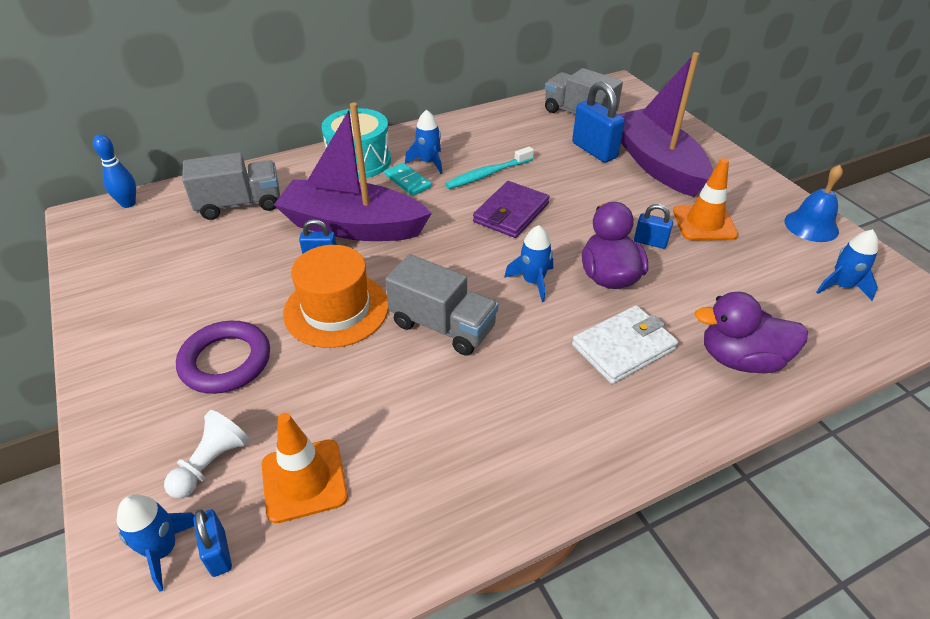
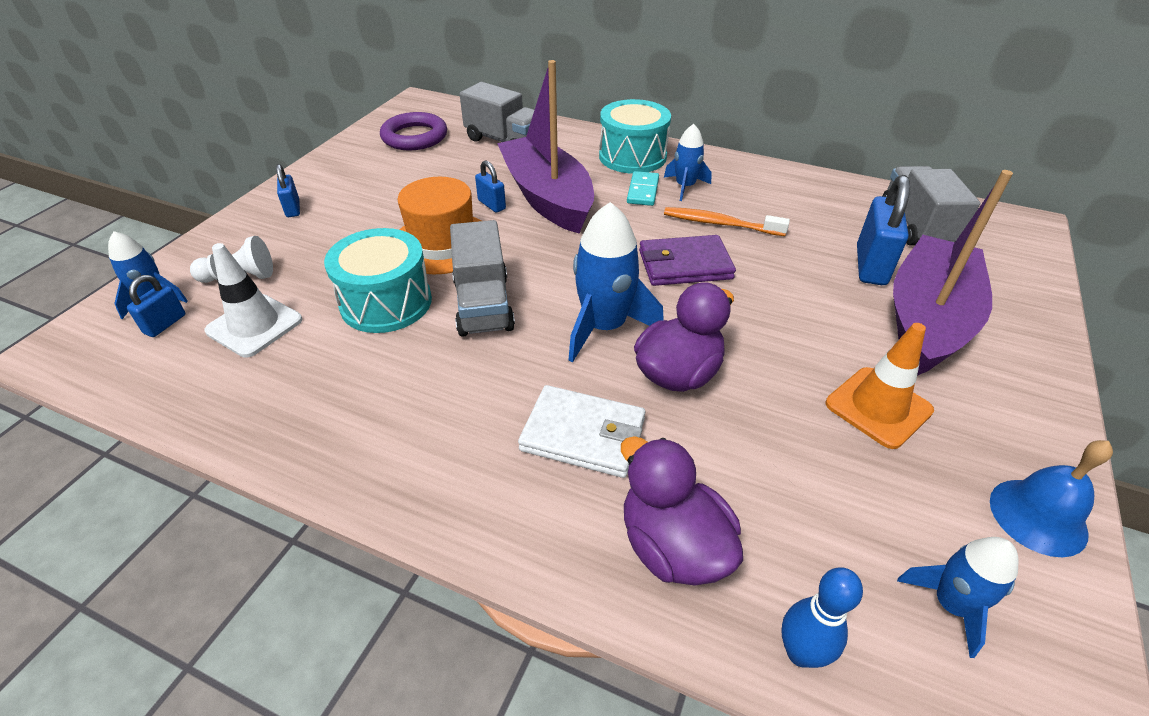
camera: 50 degrees right, 0 degrees up
blue bowling pin [93,134,136,208] -> blue bowling pin moved to [782,568,863,668]
purple ring [176,321,270,394] -> purple ring moved to [380,112,447,150]
orange traffic cone [261,413,348,523] -> white traffic cone [204,243,302,357]
turquoise toothbrush [445,147,534,189] -> orange toothbrush [664,207,790,236]
blue rocket [504,225,553,302] -> blue rocket [568,202,664,362], size x1.67
blue padlock [634,204,673,249] -> blue padlock moved to [276,164,300,217]
none -> turquoise drum [324,228,432,333]

